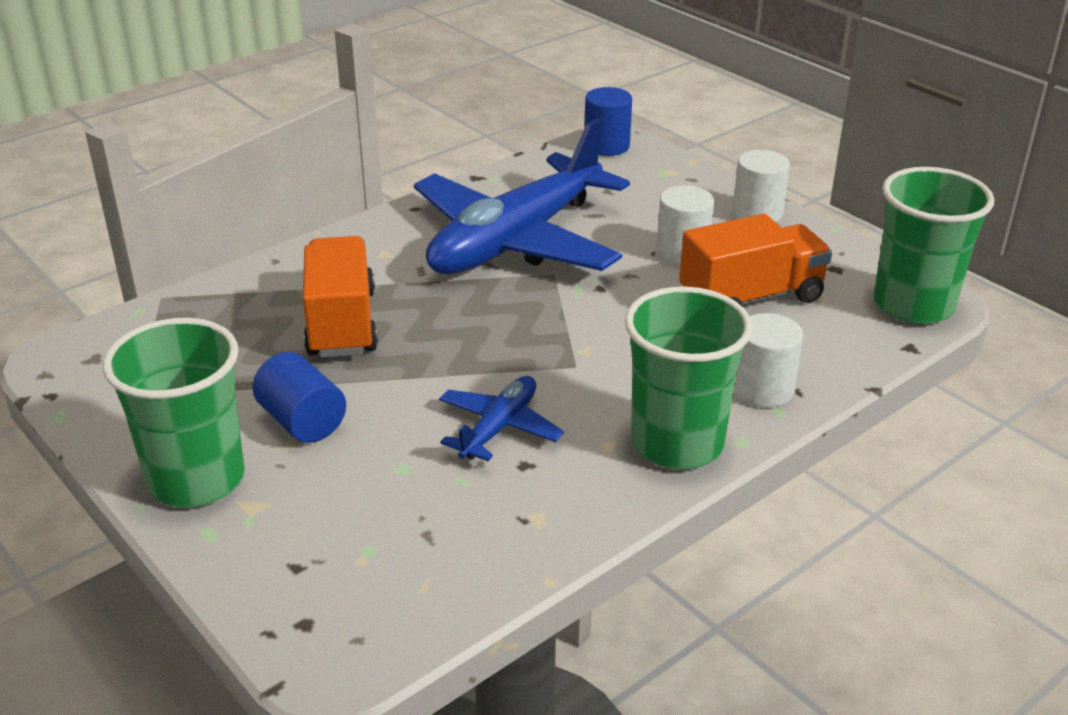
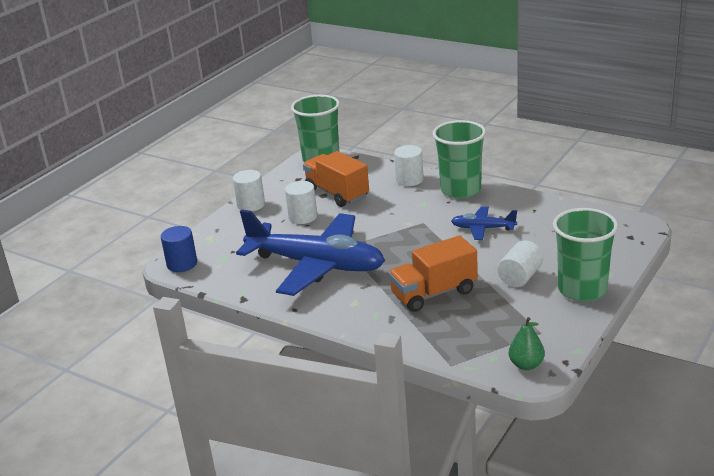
camera: 105 degrees left, 5 degrees down
blue cylinder [252,352,346,443] -> white cylinder [497,240,543,287]
none -> green pear [509,317,545,370]

